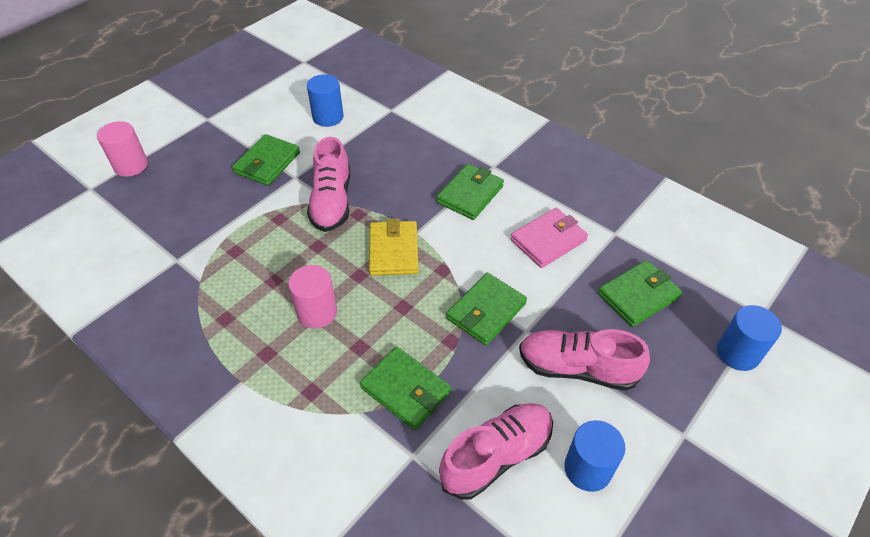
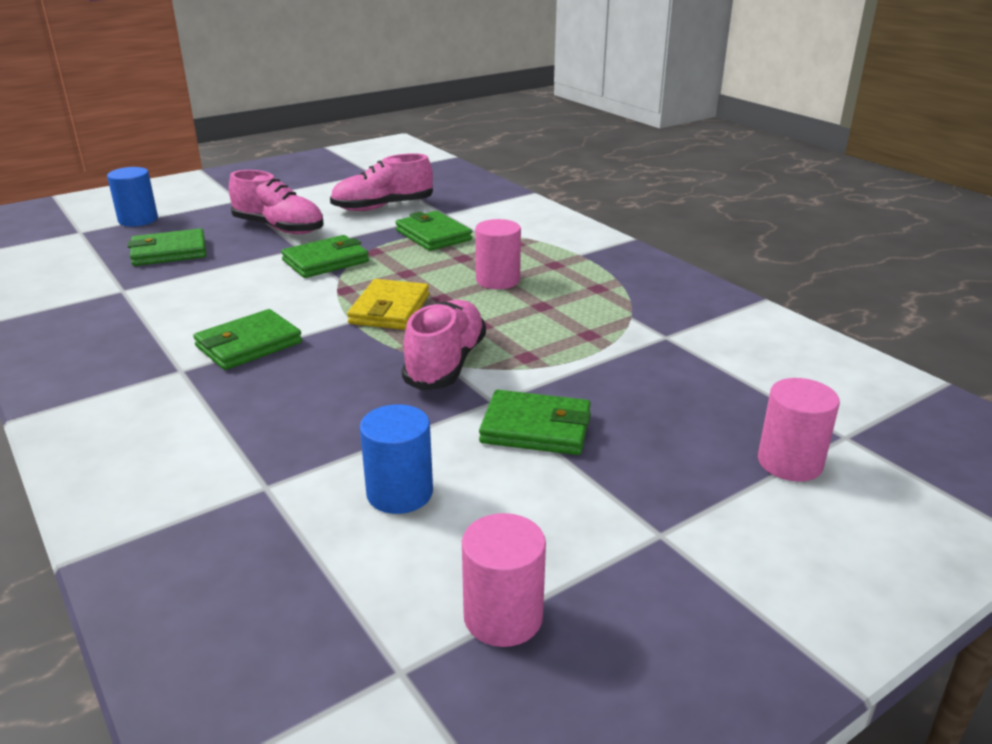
camera: 165 degrees left, 20 degrees down
green wallet [232,134,300,186] -> green wallet turned 60 degrees clockwise [479,390,591,455]
pink wallet [511,208,588,268] -> none
blue cylinder [564,420,625,492] -> none
none -> pink cylinder [462,513,546,647]

